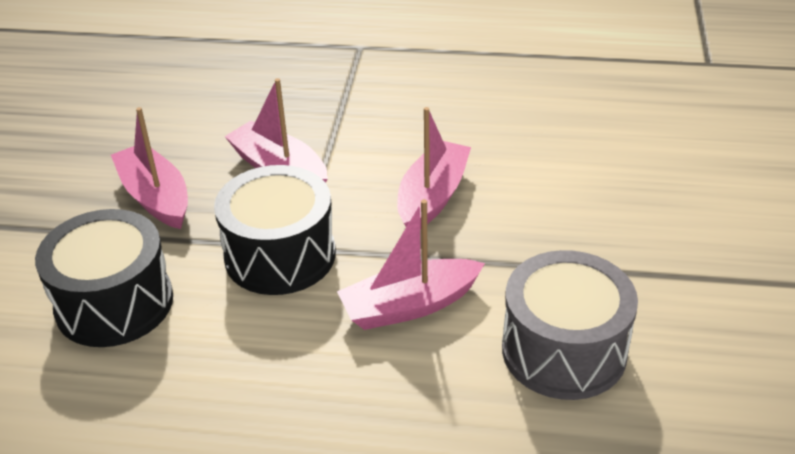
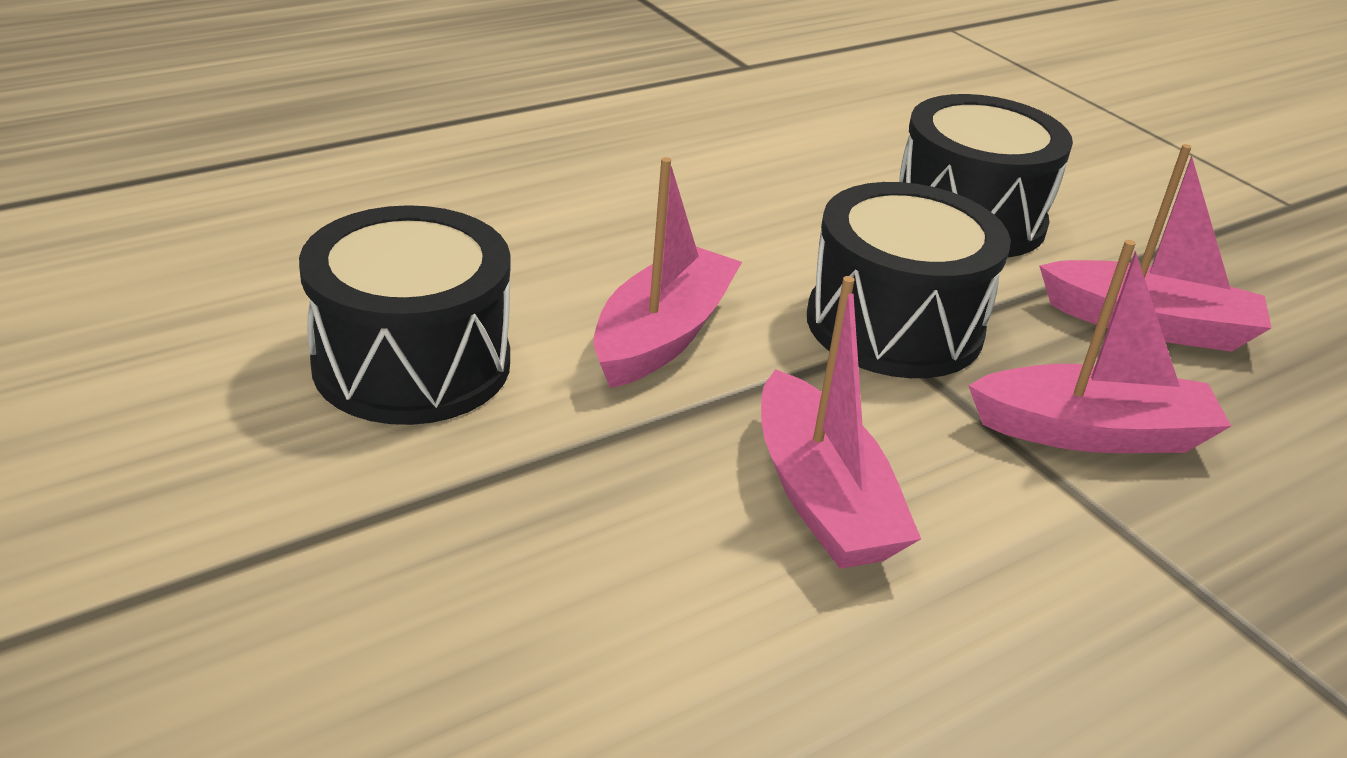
camera: 135 degrees right, 5 degrees down
grey drum [502,250,638,400] -> black drum [299,205,510,425]

